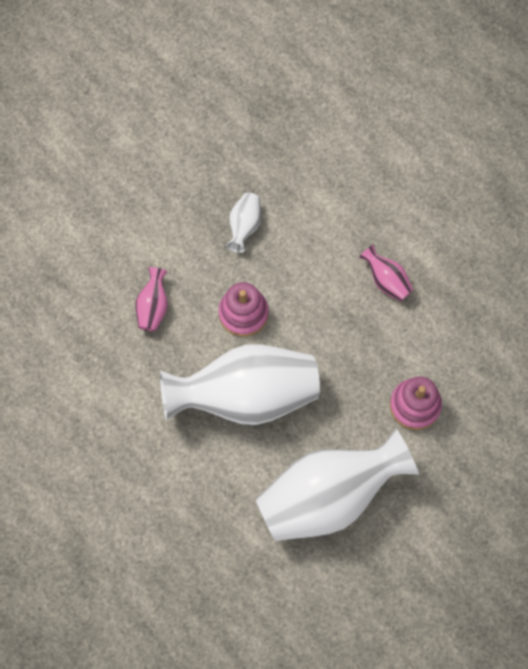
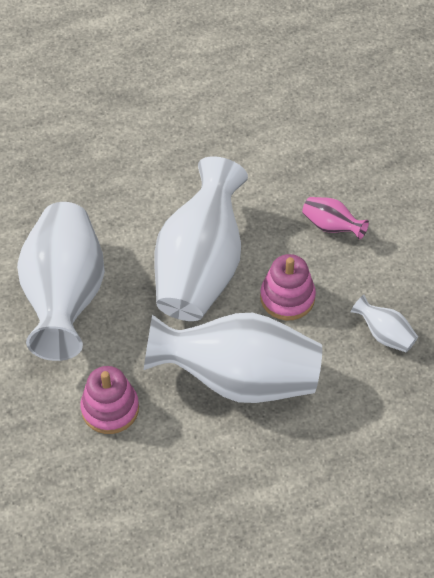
camera: 115 degrees right, 15 degrees down
pink vase [359,244,413,302] -> none
none -> white vase [144,313,322,403]

